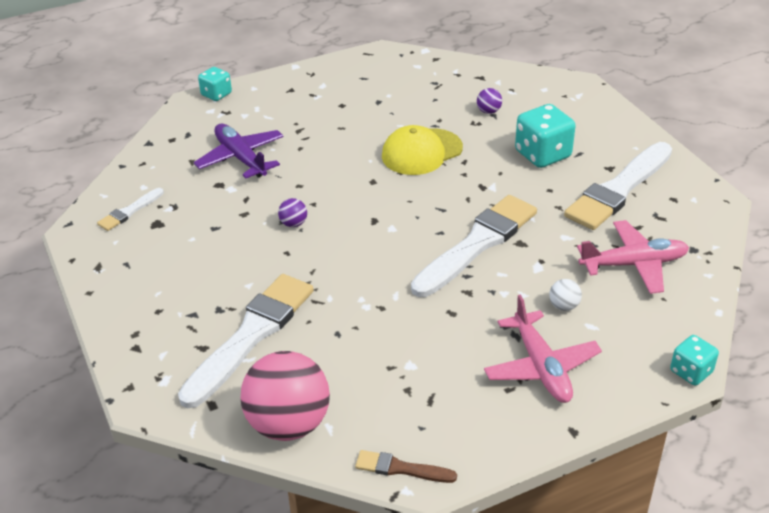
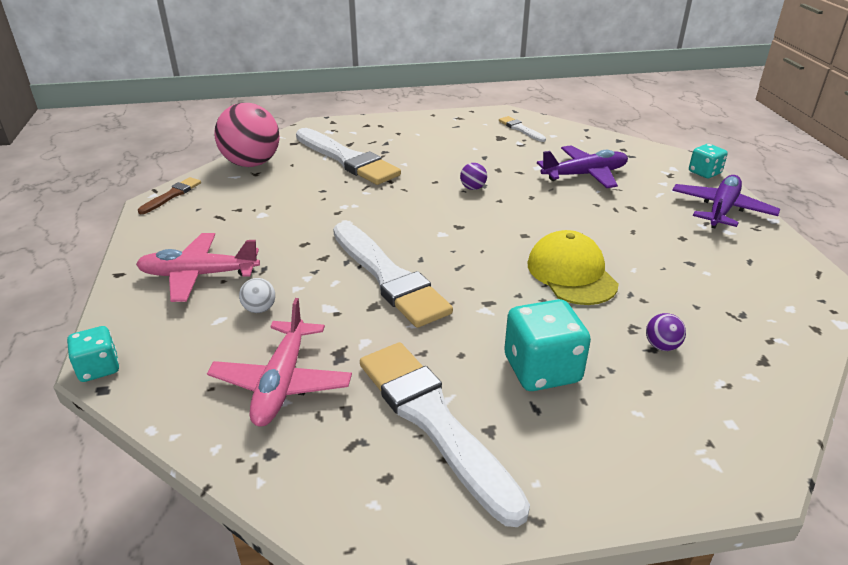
camera: 105 degrees right, 5 degrees down
none -> purple plane [672,175,780,228]

